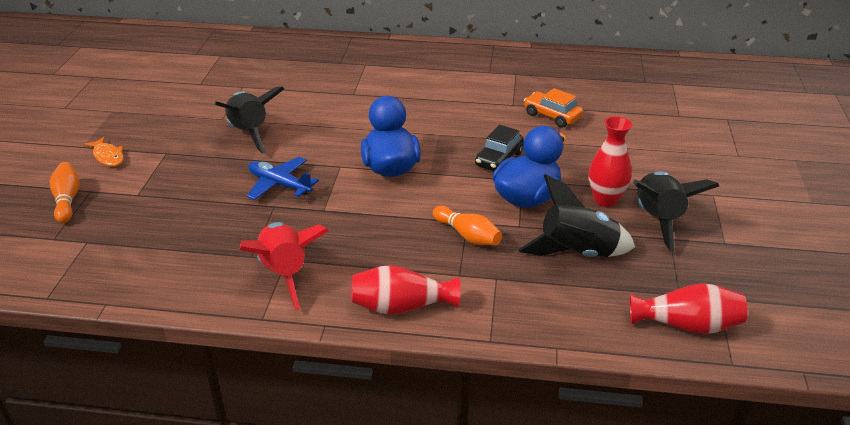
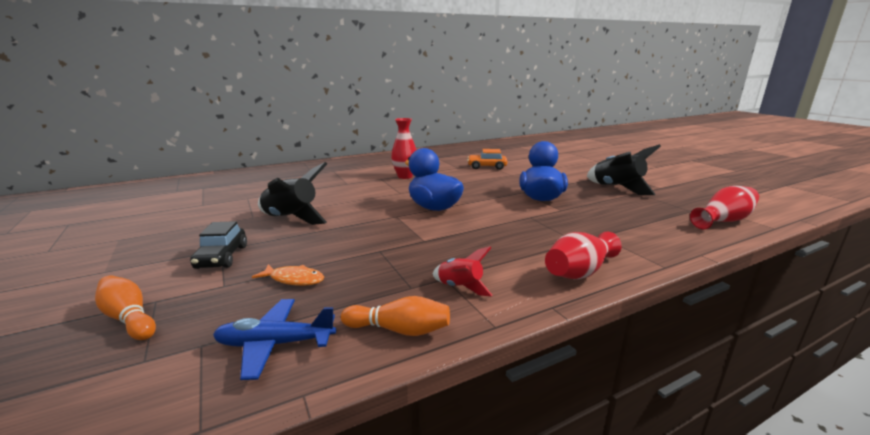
camera: 35 degrees left, 15 degrees down
orange fish [84,137,124,166] -> orange fish moved to [252,264,324,286]
red rocket [239,222,329,310] -> red rocket [432,246,493,296], size x0.55
blue plane [247,157,319,200] -> blue plane moved to [213,299,336,380]
orange bowling pin [433,206,502,245] -> orange bowling pin moved to [341,296,450,336]
black car [475,125,524,171] -> black car moved to [190,221,247,269]
black rocket [518,174,635,257] -> none
red vase [589,116,632,207] -> red vase moved to [391,118,416,179]

